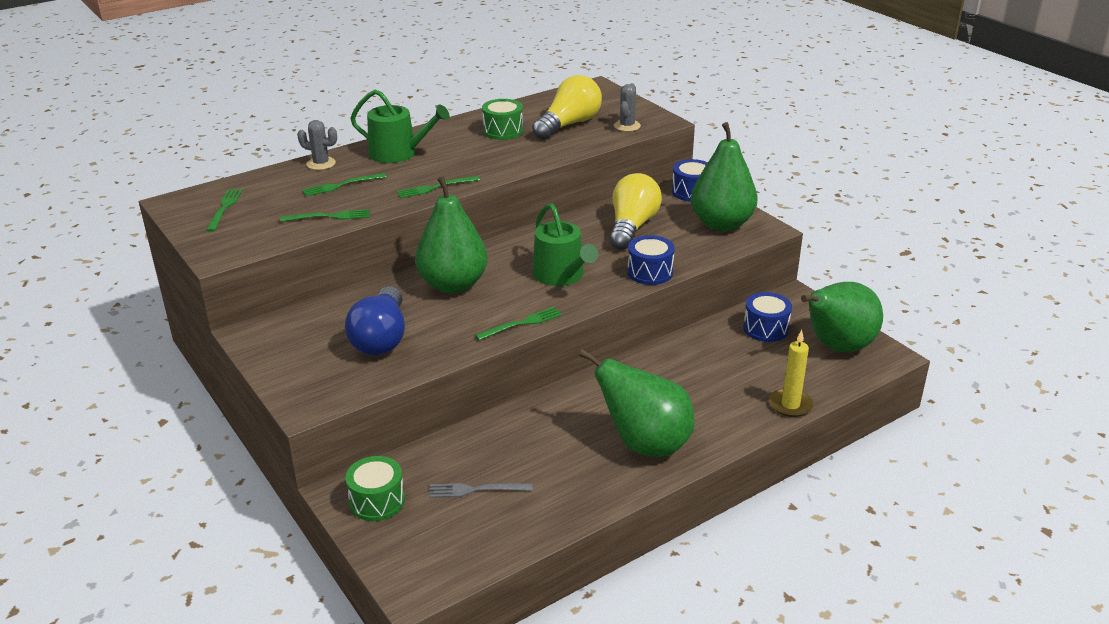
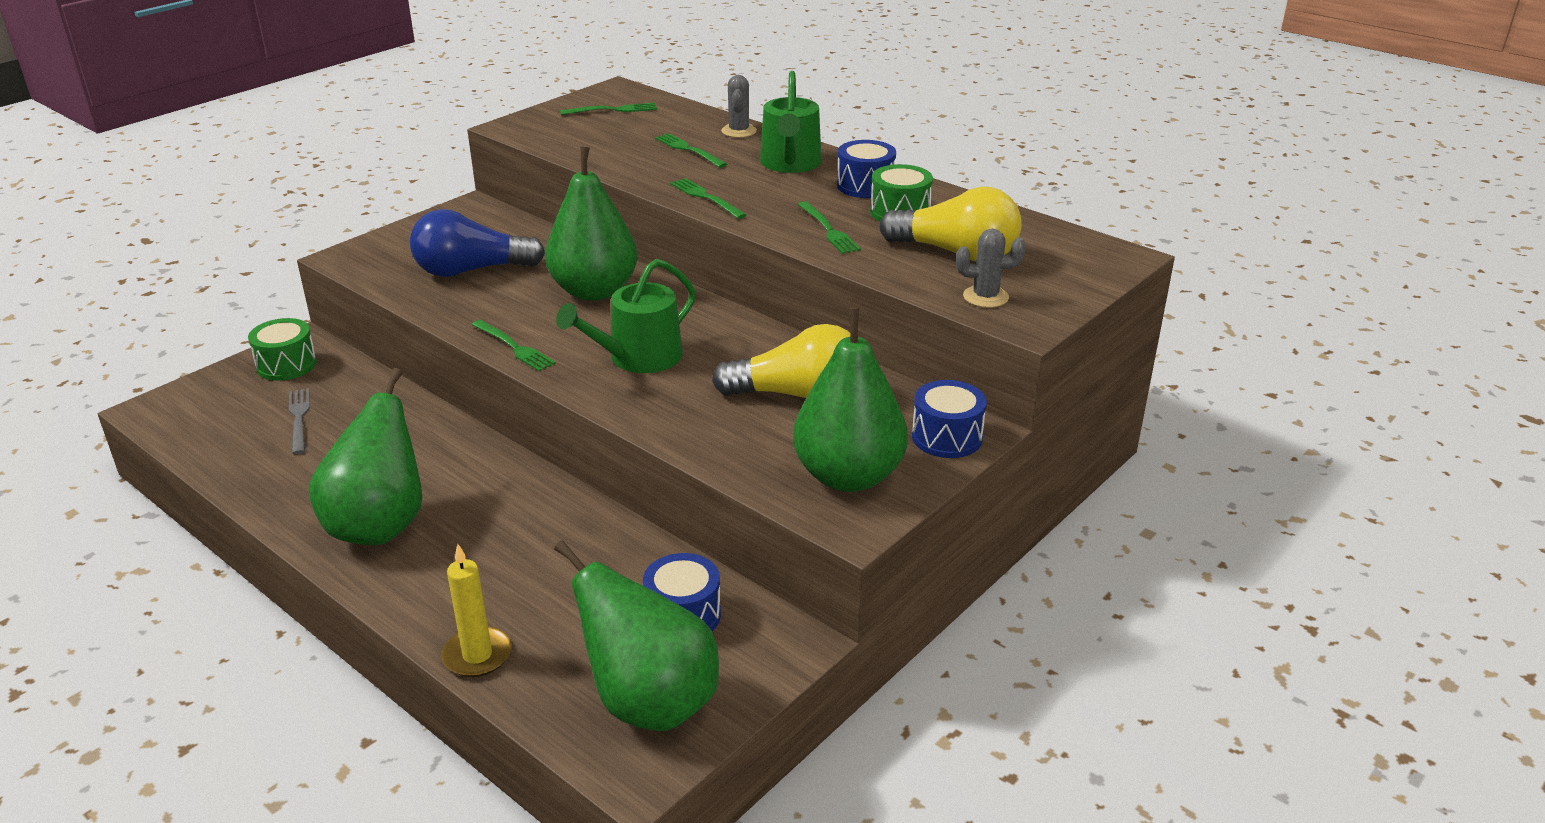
camera: 75 degrees right, 0 degrees up
green fork [280,209,370,222] -> green fork moved to [798,201,861,254]
blue drum [627,235,675,285] -> blue drum moved to [837,140,896,198]

